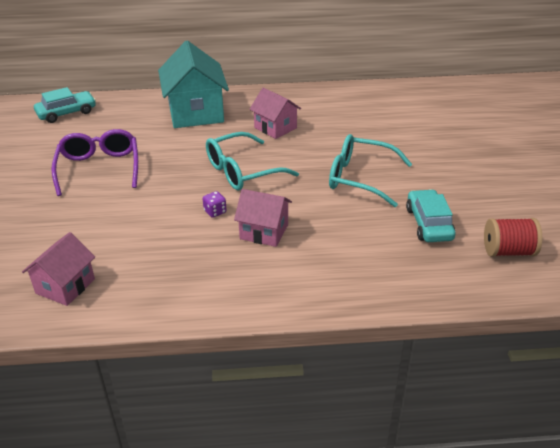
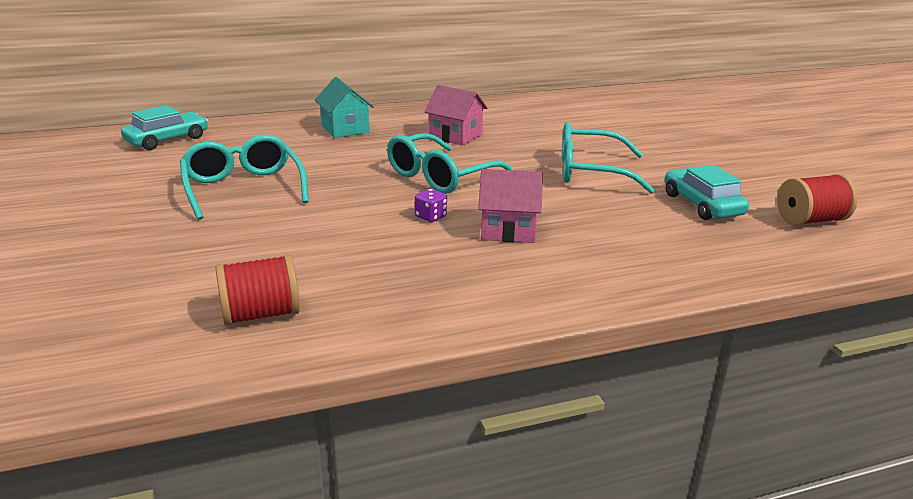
camera: 15 degrees left, 10 degrees down
pink house [22,232,95,306] -> red spool [216,254,300,326]
purple glasses [51,129,138,196] -> turquoise glasses [180,135,309,220]
turquoise house [158,40,229,128] -> turquoise house [315,77,374,138], size x0.58

